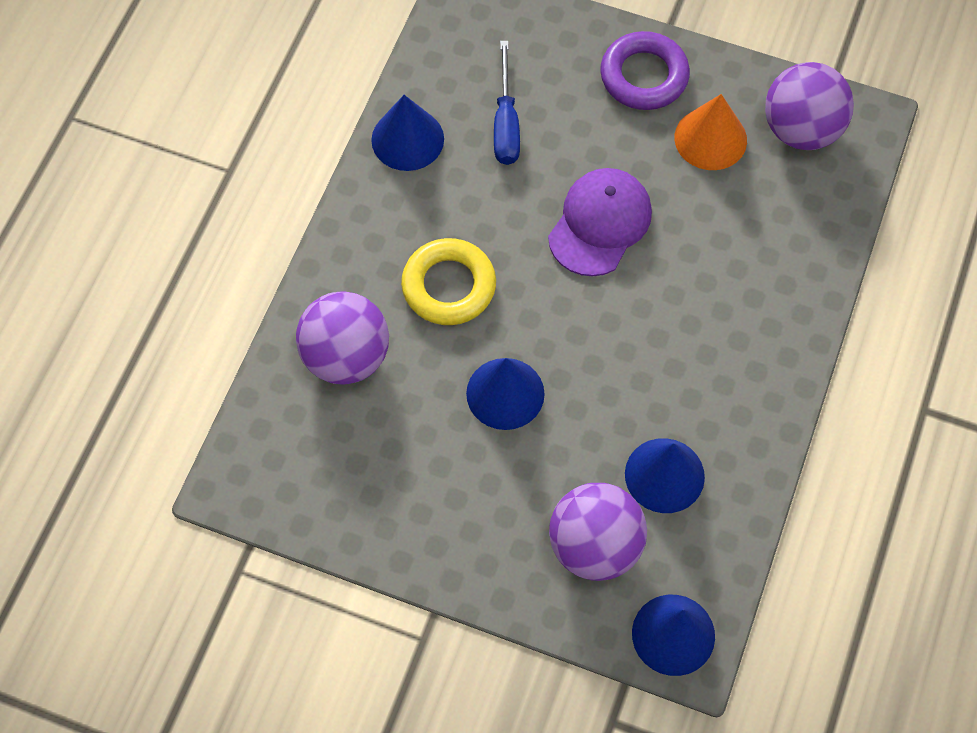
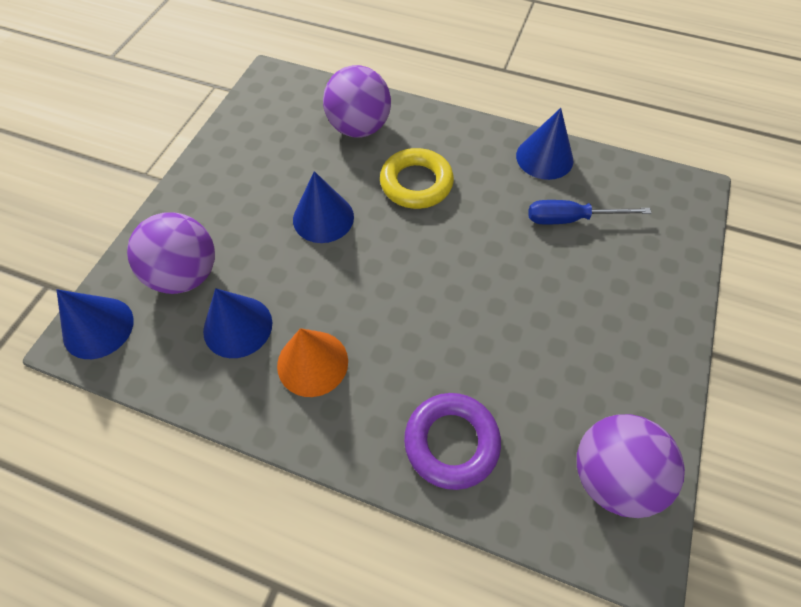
camera: 90 degrees right, 5 degrees down
purple cap [548,168,652,276] -> none
purple ring [600,31,690,110] -> purple ring moved to [404,393,501,490]
orange cone [675,94,747,170] -> orange cone moved to [277,328,348,397]

